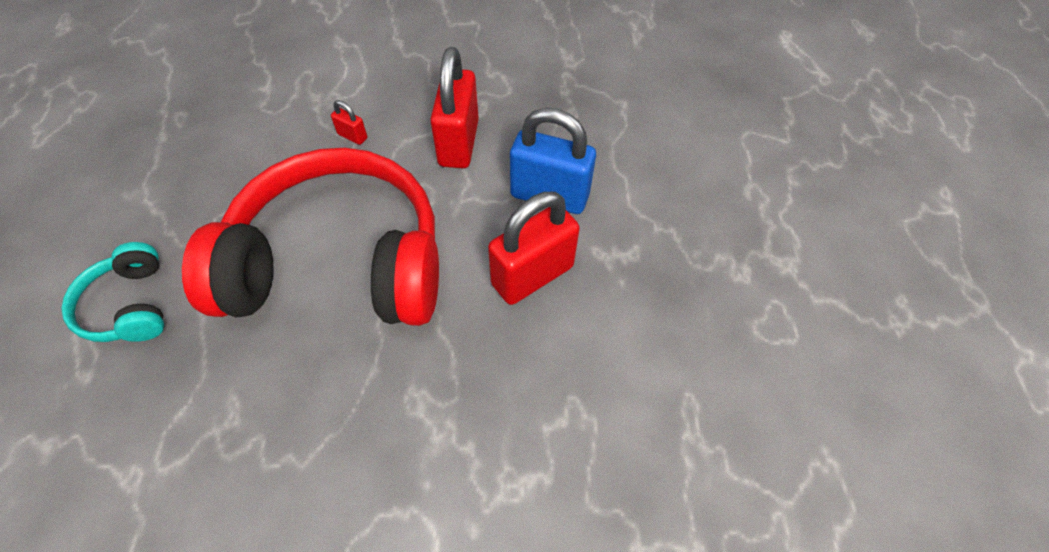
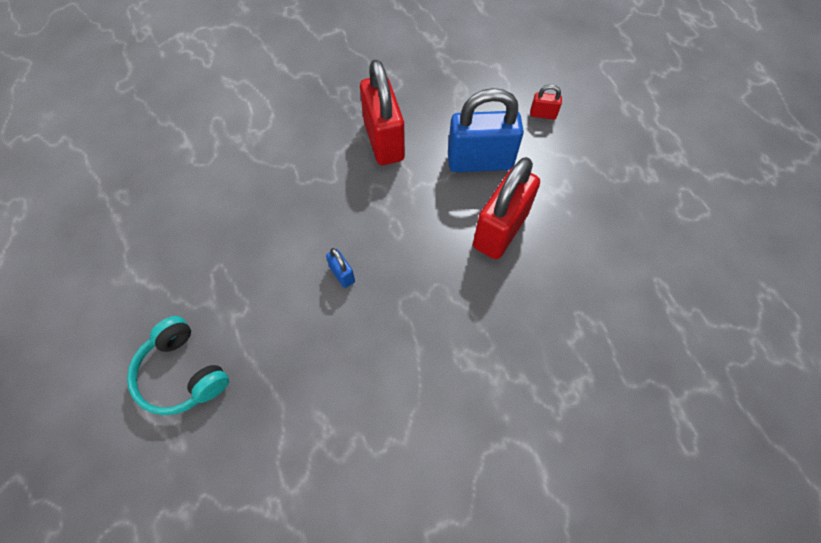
camera: 20 degrees left, 5 degrees up
red headphones [182,148,439,326] -> blue padlock [326,248,355,288]
red padlock [331,100,367,145] -> red padlock moved to [530,84,562,120]

